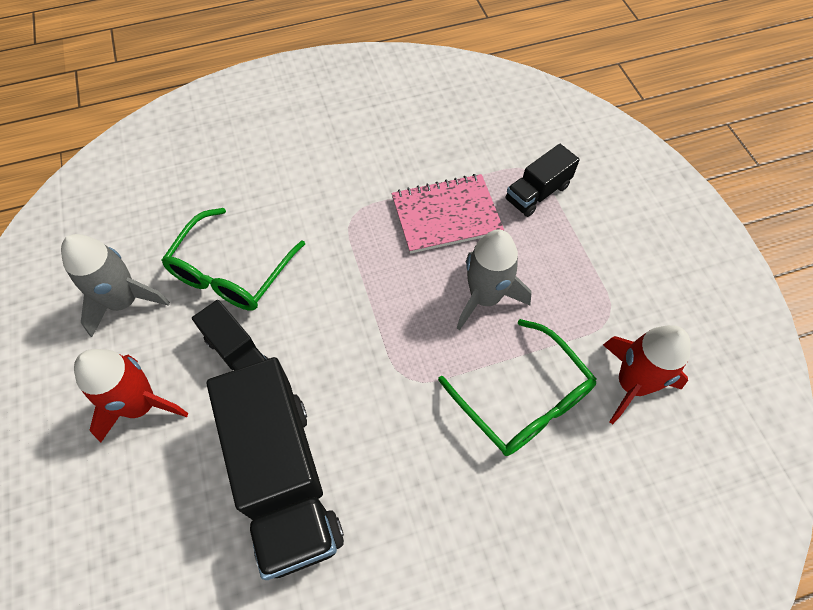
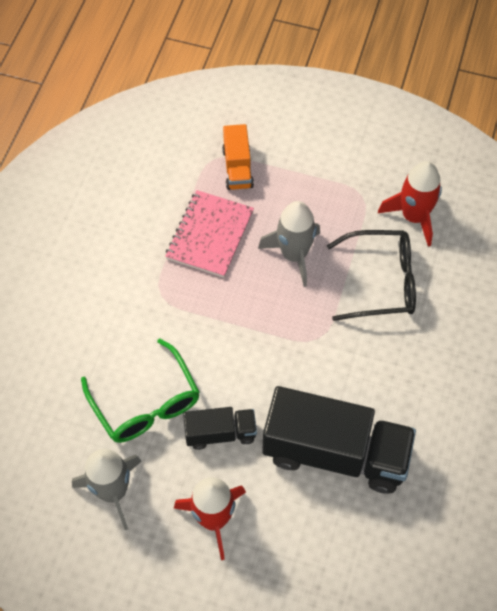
camera: 55 degrees left, 0 degrees up
green glasses [438,319,597,456] -> black glasses [327,230,416,321]
black truck [505,144,580,217] -> orange truck [222,124,254,190]

